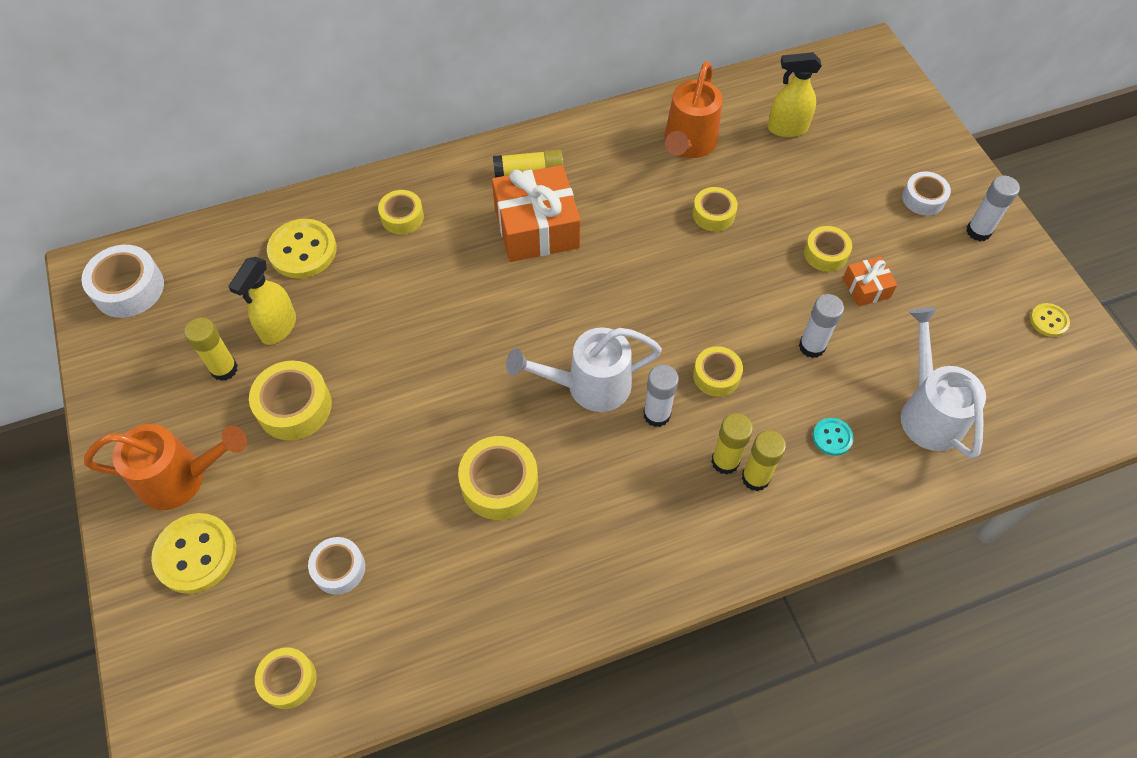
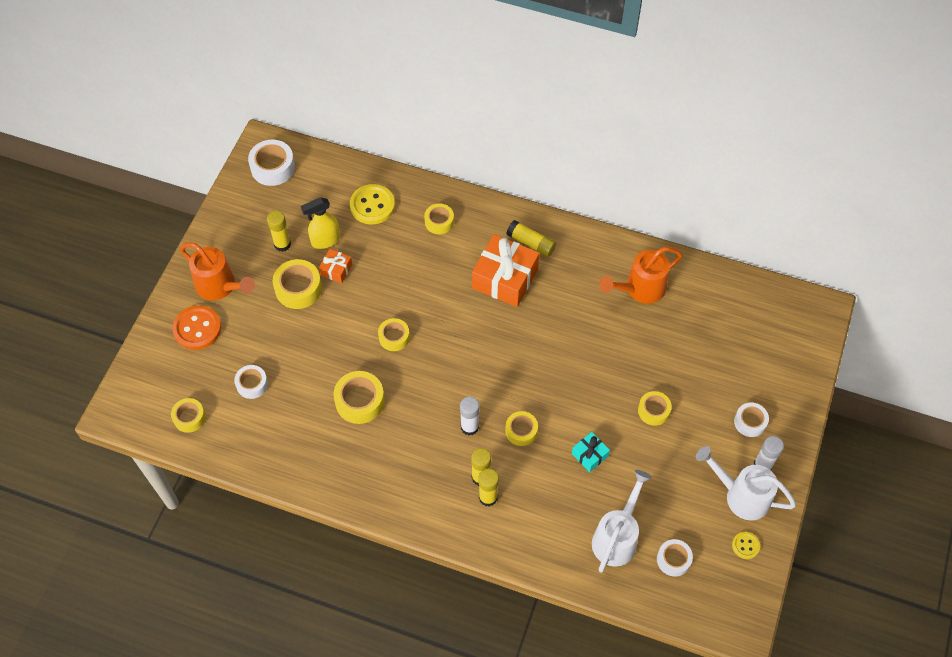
camera: 40 degrees right, 0 degrees up
yellow button [151,513,236,594] -> orange button [173,305,221,350]
white watering can [506,327,662,412] -> white watering can moved to [696,446,796,521]
yellow tape [693,187,738,231] -> yellow tape moved to [378,318,410,351]
yellow spray bottle [768,52,822,137] -> none
white glue stick [799,294,844,358] -> turquoise gift [572,432,610,472]
turquoise button [813,418,854,456] -> none
orange gift [843,257,897,307] -> orange gift moved to [319,249,352,283]
none -> white tape [657,539,693,576]

